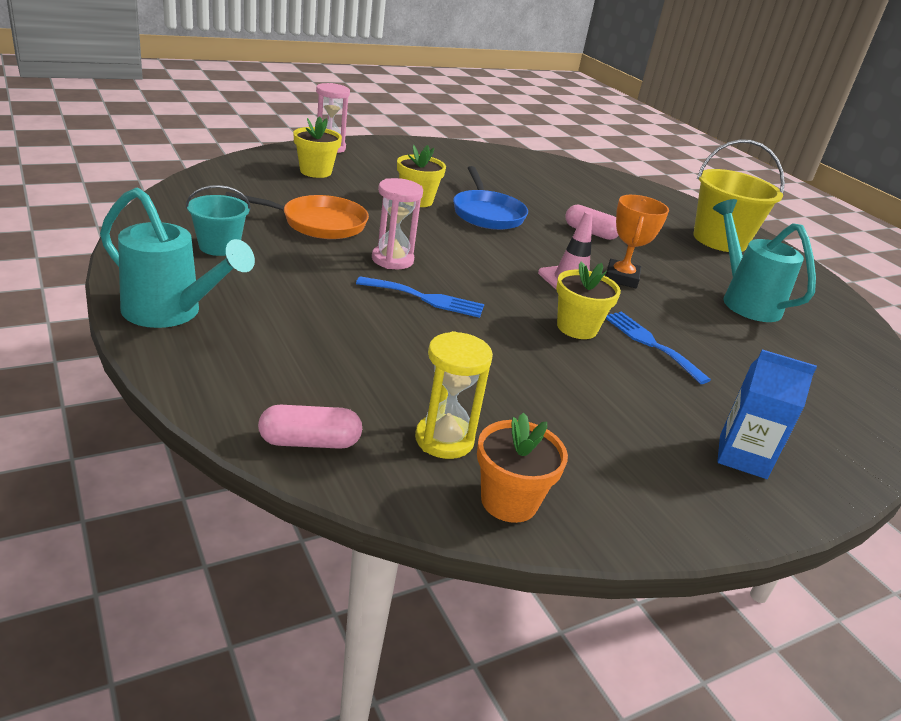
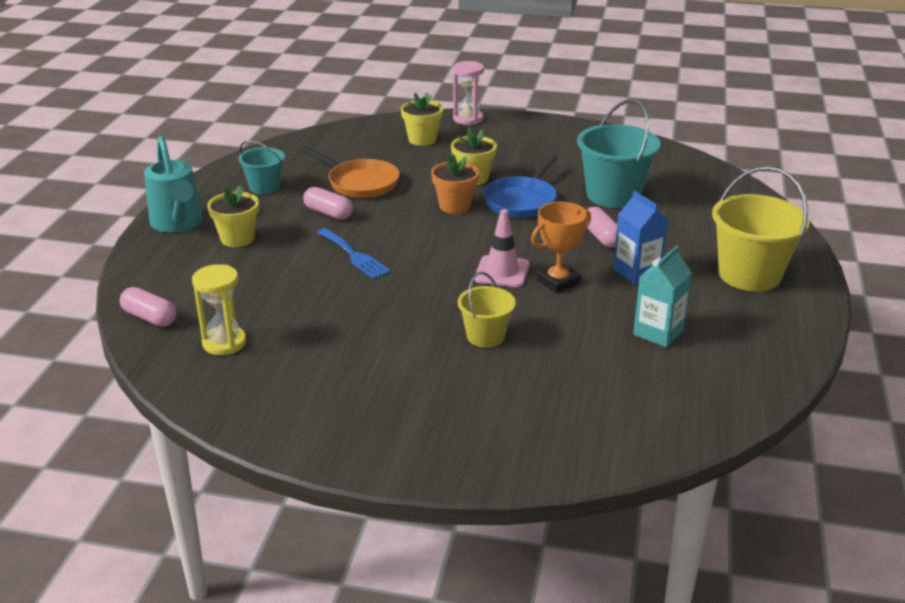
camera: 45 degrees right, 0 degrees up
pink hourglass [372,178,423,269] -> none
orange flower pot [477,413,568,523] -> orange flower pot moved to [431,154,479,214]
yellow flower pot [556,262,621,339] -> yellow flower pot moved to [207,185,259,247]
blue fork [605,311,711,384] -> yellow bucket [458,272,516,348]
turquoise watering can [713,199,816,322] -> turquoise carton [633,246,692,347]
blue carton [717,349,817,479] -> blue carton moved to [613,191,668,284]
none -> pink capsule [303,187,353,220]
none -> turquoise bucket [577,99,660,208]

